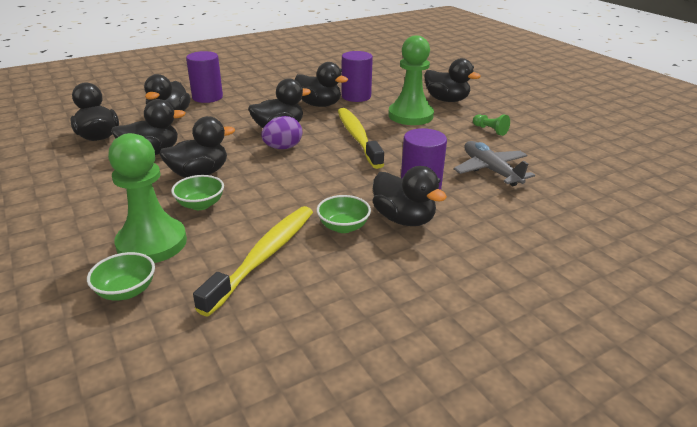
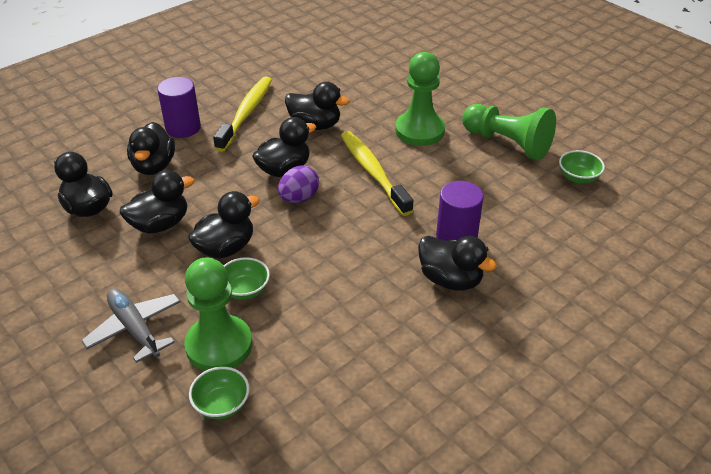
camera: 10 degrees left, 10 degrees up
yellow toothbrush [193,206,313,316] -> yellow toothbrush moved to [213,77,272,152]
green bowl [317,195,371,233] -> green bowl moved to [559,150,605,183]
purple cylinder [341,51,373,102] -> none
black duck [424,58,481,102] -> none
grey plane [453,141,535,186] -> grey plane moved to [81,288,181,363]
green pawn [473,114,510,136] -> green pawn [462,104,556,161], size x2.32

